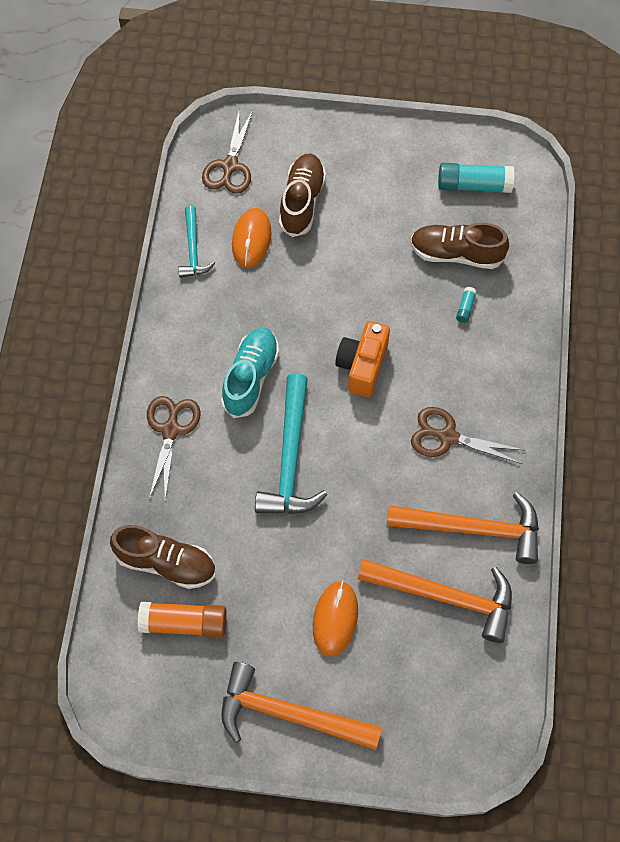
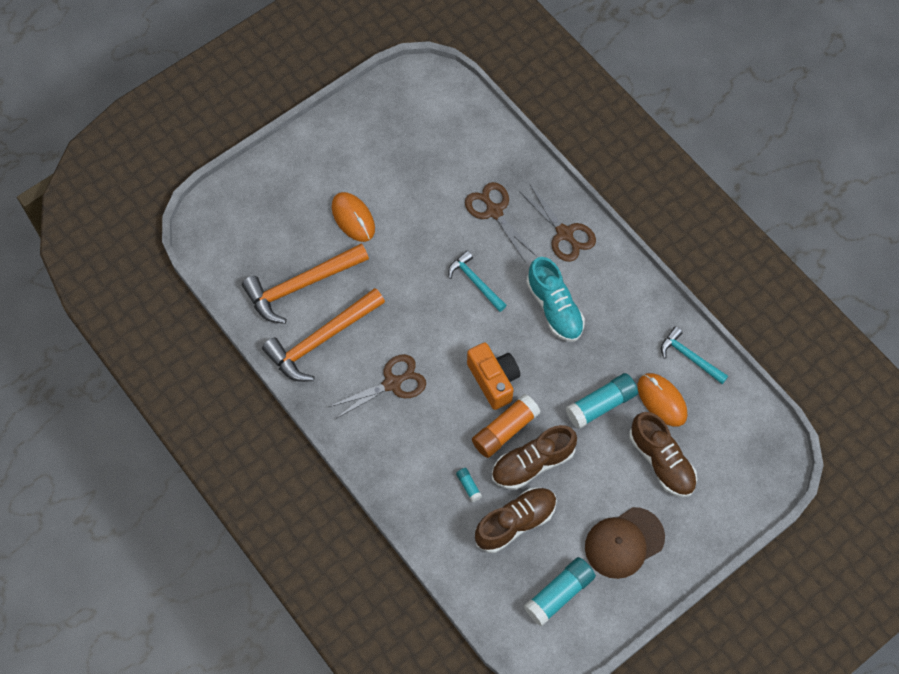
camera: 135 degrees right, 0 degrees up
brown shoe [110,525,216,589] -> brown shoe moved to [492,425,577,490]
orange glue stick [138,602,227,637] -> orange glue stick moved to [472,394,540,458]
brown scissors [202,110,253,194] -> brown scissors moved to [465,182,536,261]
orange hammer [221,662,382,750] -> none
turquoise hammer [255,374,327,514] -> turquoise hammer [448,251,507,312], size x0.57
none -> turquoise glue stick [566,373,638,429]
none -> brown cap [585,507,665,579]

